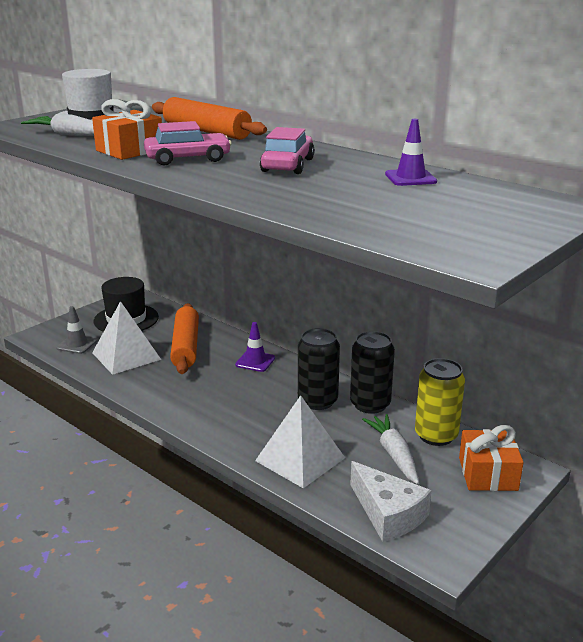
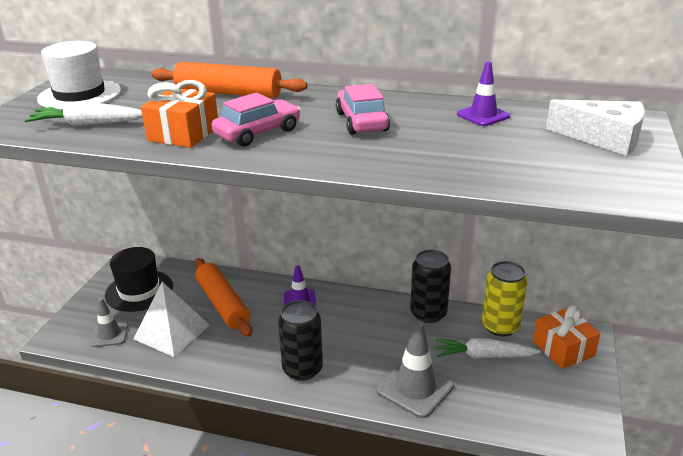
camera: 25 degrees left, 5 degrees up
white pyramid [255,395,345,488] -> grey traffic cone [376,321,455,418]
black can [298,328,340,410] -> black can moved to [278,300,323,381]
white cheese [350,461,431,542] -> white cheese moved to [546,99,645,156]
white carrot [362,414,419,485] -> white carrot turned 45 degrees counterclockwise [436,338,540,359]

